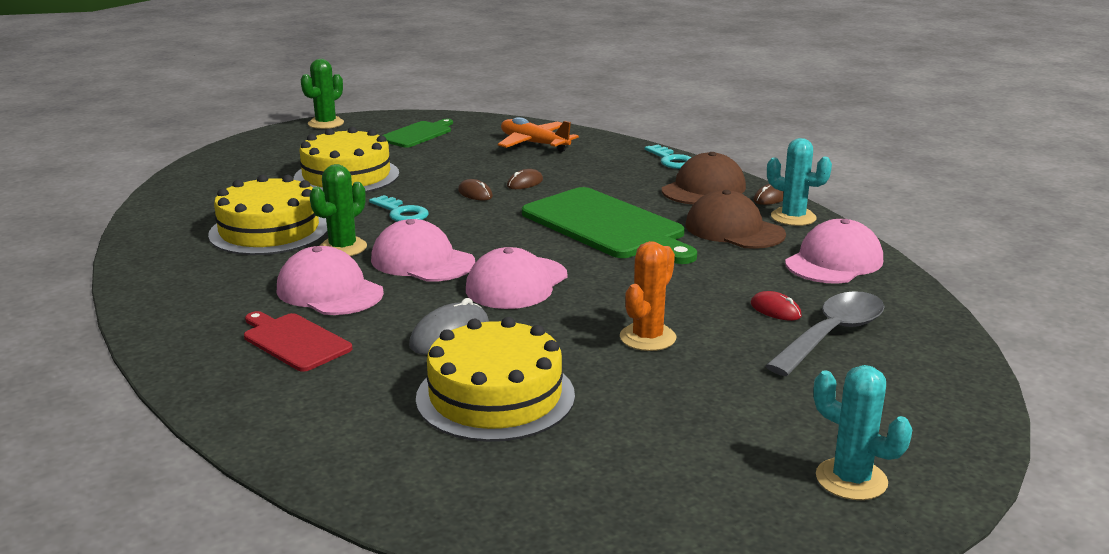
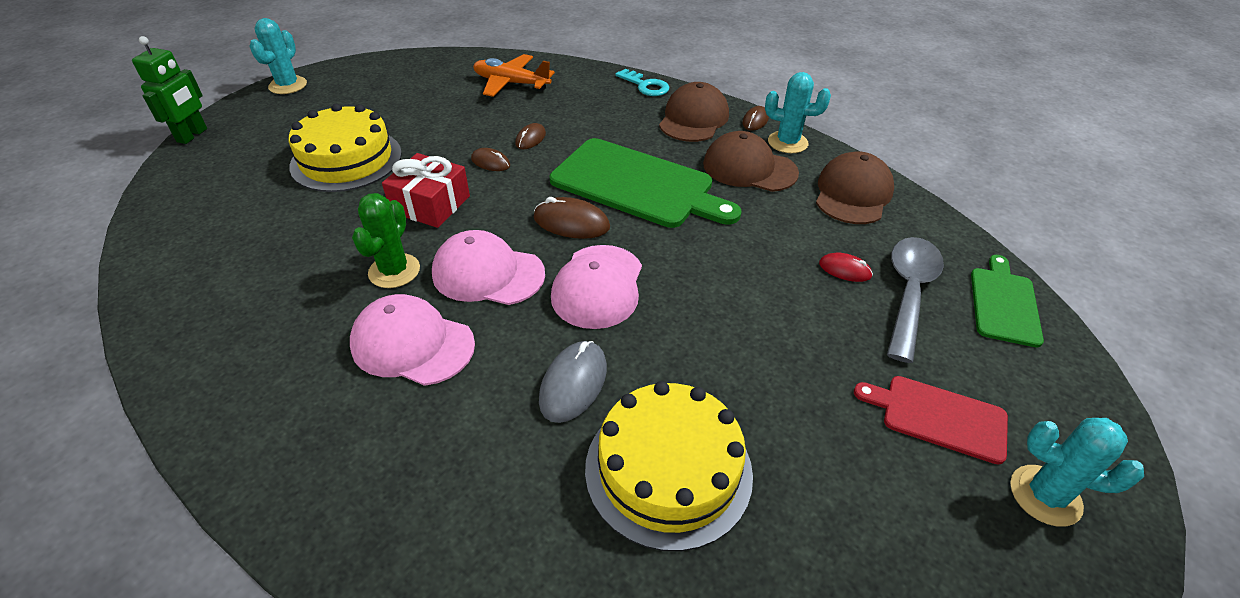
camera: 20 degrees left, 20 degrees up
yellow cake [208,175,328,255] -> none
red cutting board [244,311,352,372] -> red cutting board moved to [854,376,1008,465]
green cactus [301,59,344,129] -> turquoise cactus [249,18,307,94]
turquoise key [369,195,429,222] -> red gift [382,153,470,228]
green cutting board [383,119,453,148] -> green cutting board moved to [971,255,1044,348]
orange cactus [620,241,676,351] -> none
pink cap [785,219,883,284] -> brown cap [816,151,894,224]
none -> green robot [132,36,207,144]
none -> brown mouse [534,197,610,239]

